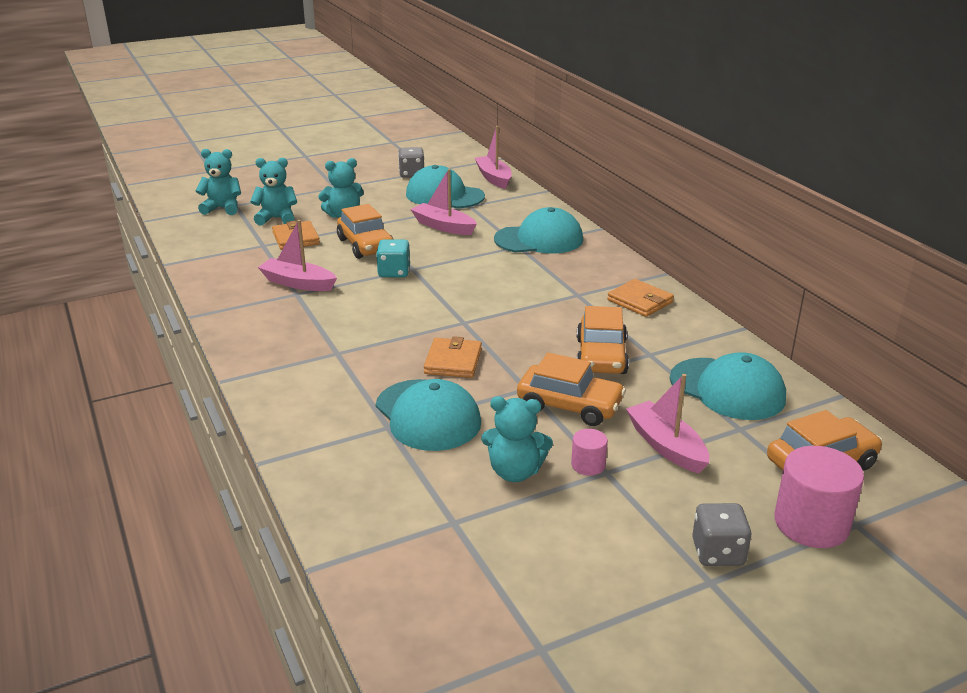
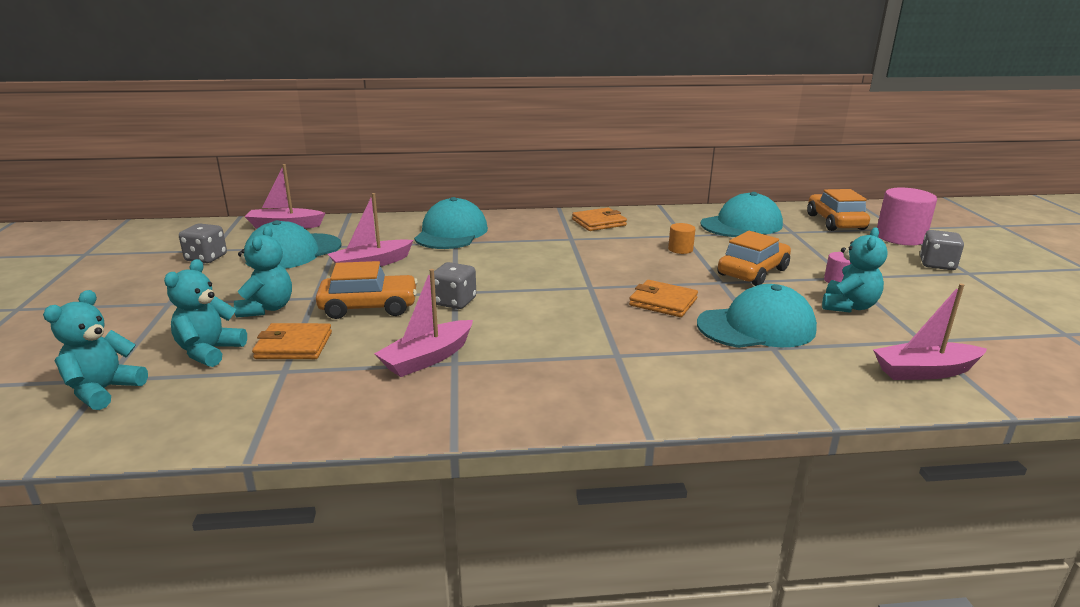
camera: 70 degrees left, 5 degrees down
turquoise dice [376,239,410,278] -> grey dice [434,262,476,309]
orange car [576,306,629,374] -> orange cylinder [668,223,695,254]
pink boat [626,374,710,473] -> pink boat moved to [873,283,987,380]

